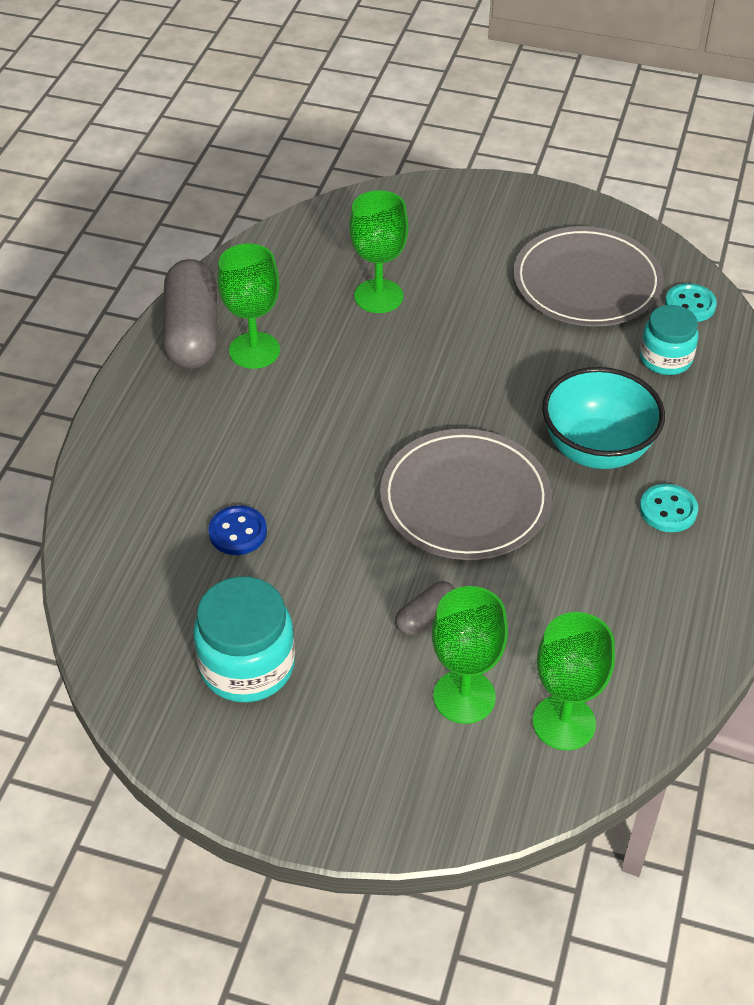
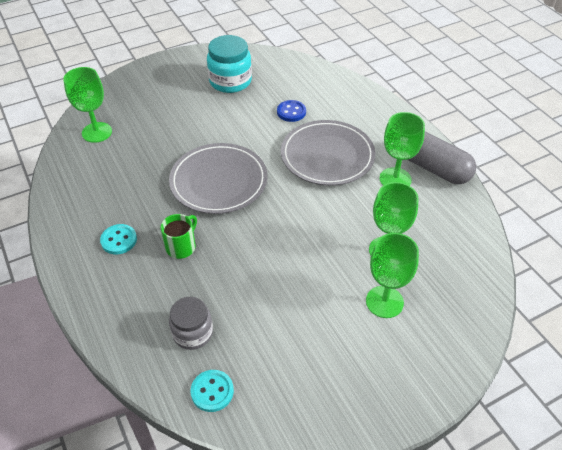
camera: 135 degrees right, 0 degrees up
grey capsule [395,581,455,635] -> none
green goblet [432,586,508,724] -> green goblet moved to [366,233,419,318]
grey plate [513,226,663,326] -> grey plate moved to [281,120,375,186]
turquoise bowl [542,367,665,469] -> green mug [160,214,197,259]
turquoise jar [640,305,699,375] -> grey jar [169,297,213,350]

